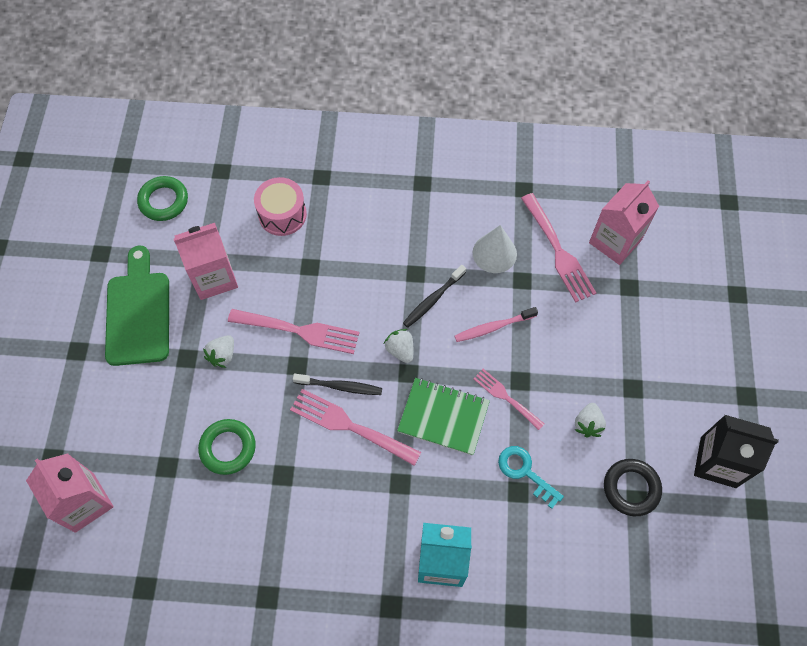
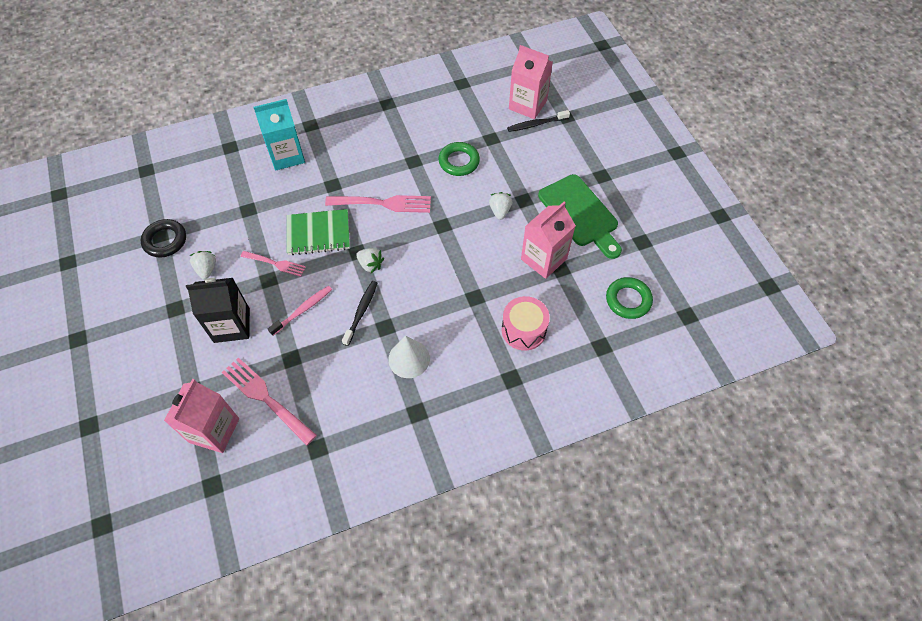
camera: 155 degrees right, 5 degrees down
pink fork [228,309,360,354] -> none
black toothbrush [293,374,382,395] -> black toothbrush moved to [507,110,570,132]
white cone [473,225,517,273] -> white cone moved to [388,335,430,378]
turquoise key [498,446,564,509] -> none
black carton [694,415,779,488] -> black carton moved to [186,278,250,343]

